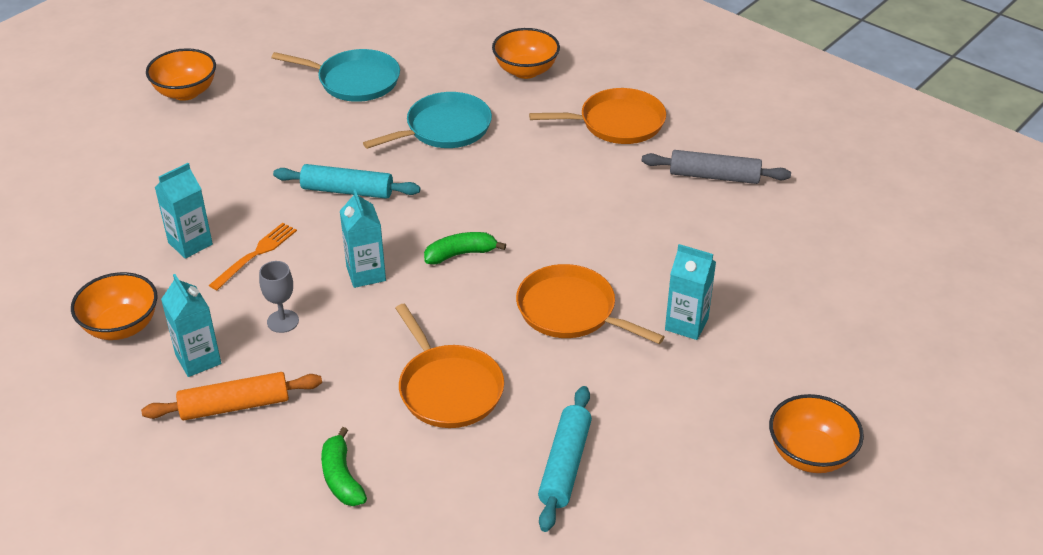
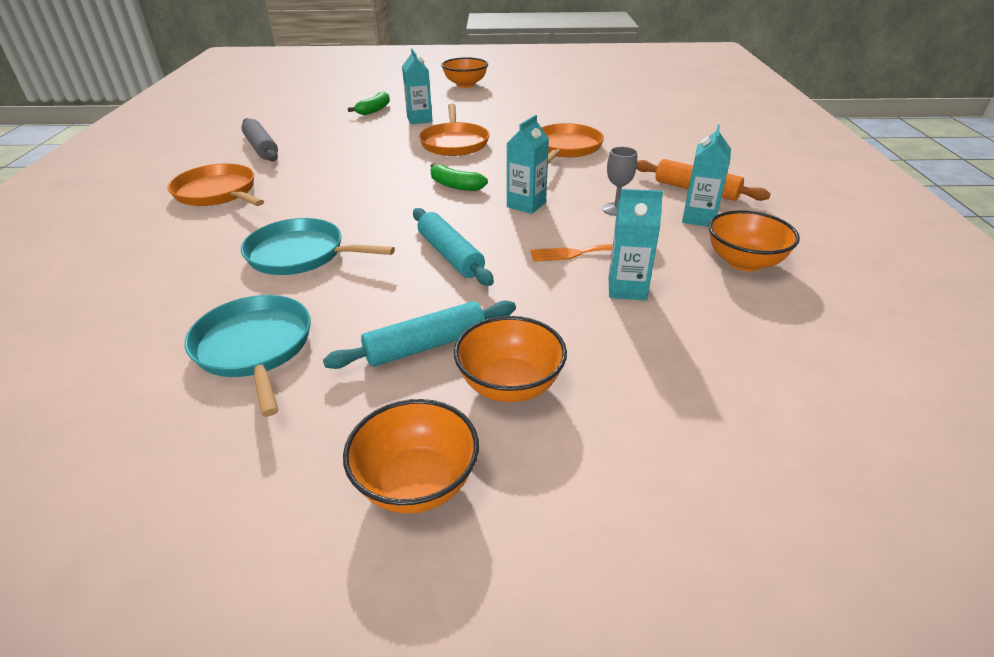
camera: 130 degrees left, 5 degrees down
green banana [321,427,367,506] -> green banana moved to [348,91,390,115]
orange bowl [492,28,560,79] -> orange bowl moved to [454,316,567,402]
turquoise rolling pin [538,386,592,532] -> turquoise rolling pin moved to [323,301,516,369]

